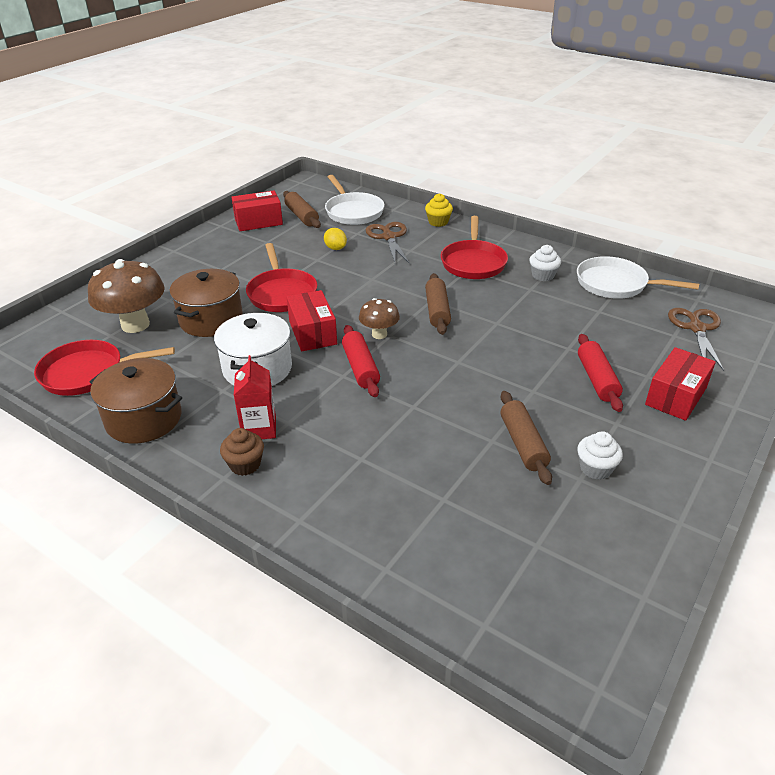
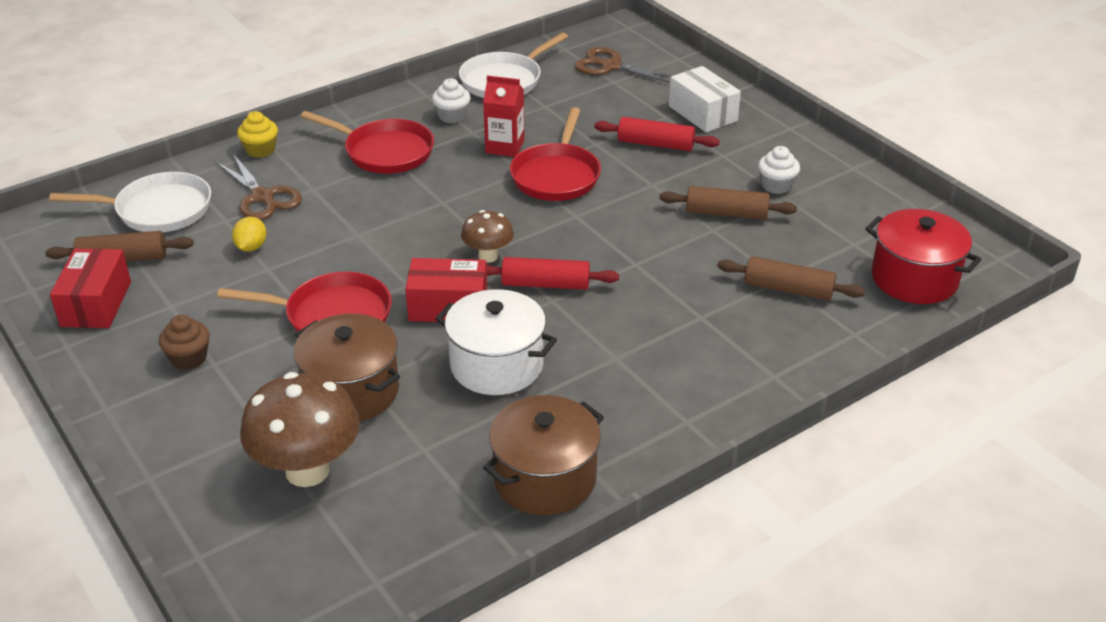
camera: 70 degrees left, 0 degrees up
red pan [34,340,175,396] -> red pan moved to [510,107,601,201]
brown cupcake [220,428,264,476] -> brown cupcake moved to [159,315,210,370]
red carton [234,355,276,439] -> red carton moved to [483,75,525,157]
yellow lemon [324,228,347,250] -> yellow lemon turned 60 degrees counterclockwise [232,217,266,251]
brown scissors [366,222,410,264] -> brown scissors turned 135 degrees counterclockwise [215,154,302,220]
brown rolling pin [425,273,451,335] -> brown rolling pin moved to [717,256,865,301]
red box [645,347,716,421] -> white box [669,66,741,132]
none -> red pot [865,209,981,304]

